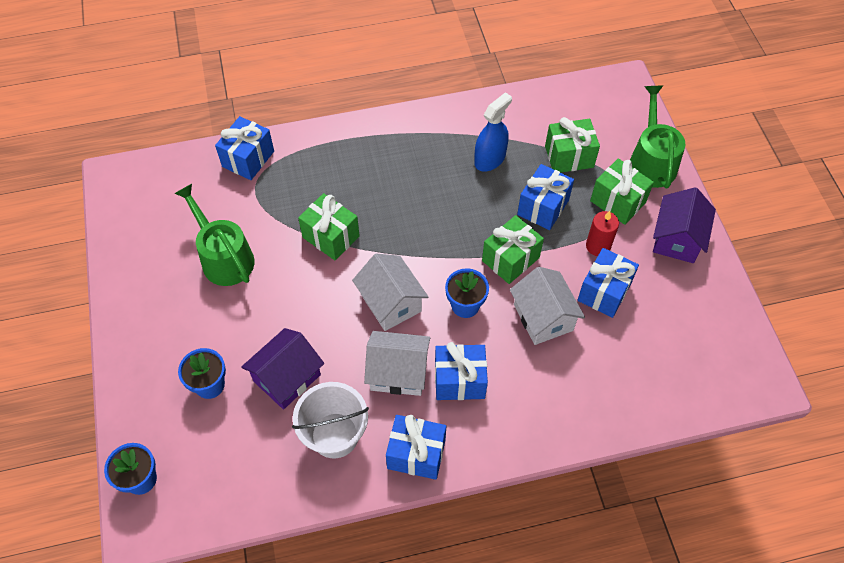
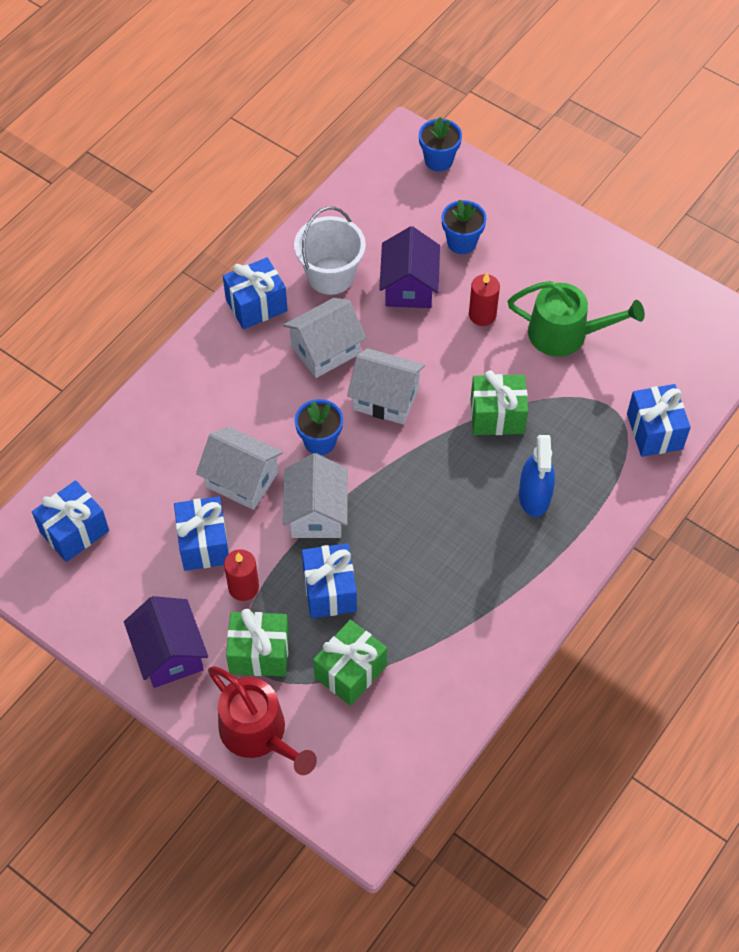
camera: 140 degrees right, 0 degrees up
blue gift [435,342,488,400] -> blue gift moved to [32,480,109,562]
blue spray bottle [474,92,512,172] -> blue spray bottle moved to [519,435,555,517]
green gift [482,215,544,284] -> white house [283,453,348,538]
green watering can [630,86,685,188] -> red watering can [208,666,317,775]
none -> red candle [469,273,500,326]

